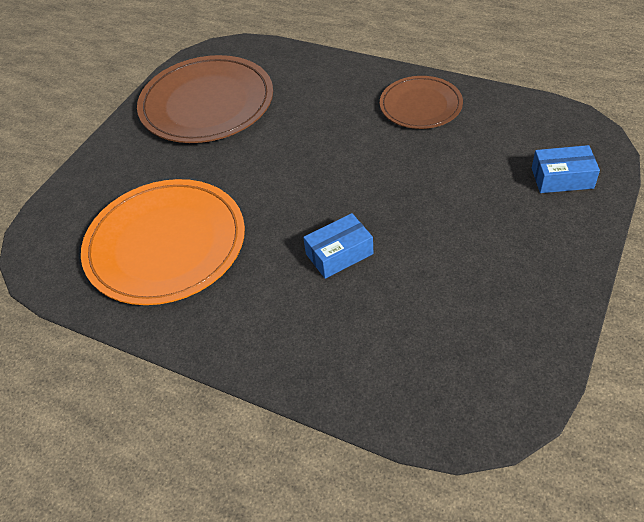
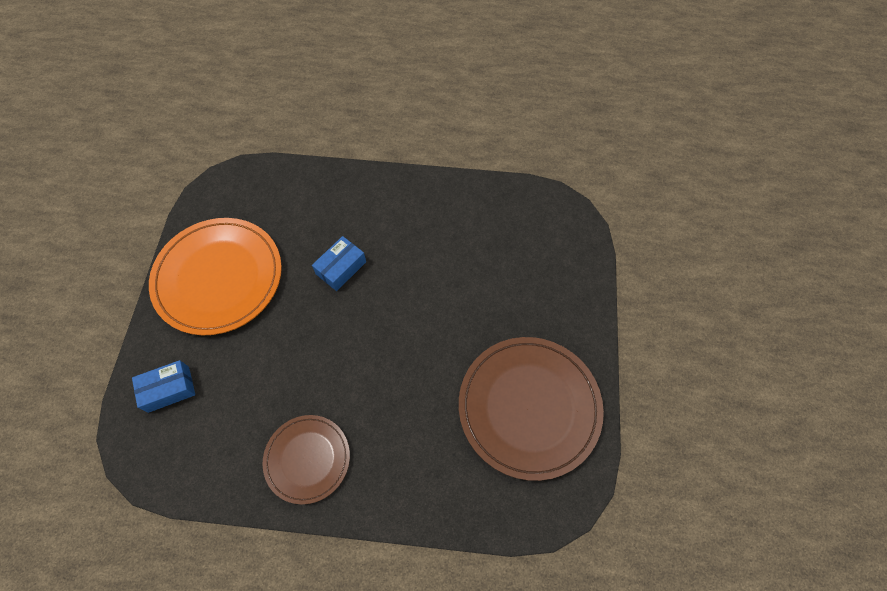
camera: 155 degrees right, 15 degrees up
orange plate [81,179,245,305] -> orange plate moved to [149,218,282,335]

